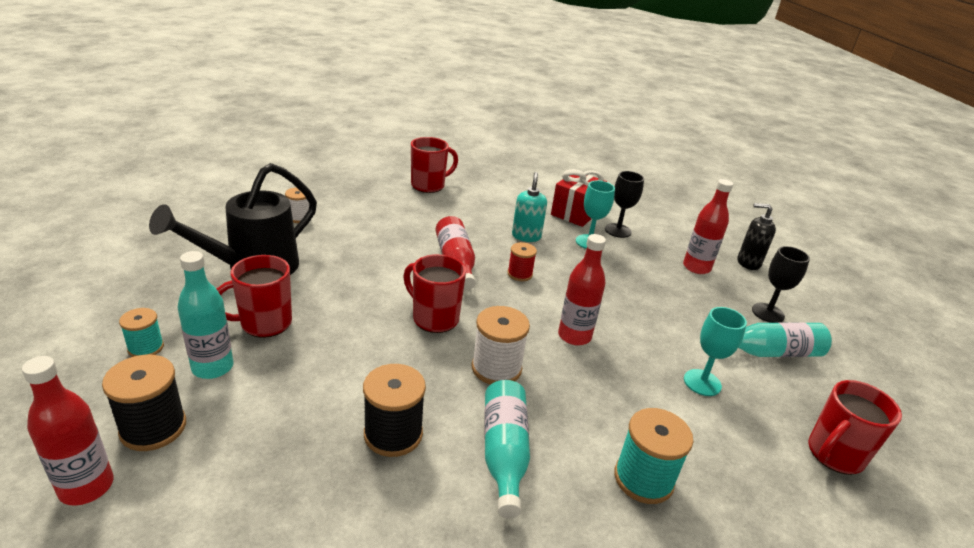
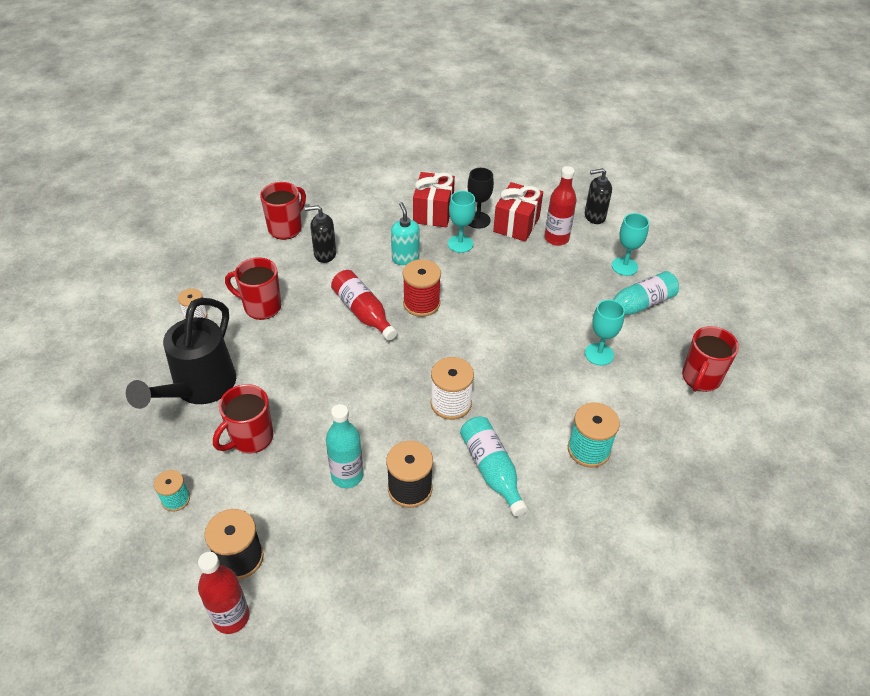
camera: 20 degrees left, 15 degrees up
turquoise bottle [178,251,234,379] -> turquoise bottle moved to [326,404,363,488]
red mug [403,254,466,333] -> red mug moved to [225,257,281,320]
red spool [507,242,537,281] -> red spool [403,259,441,317], size x1.62
red bottle [558,234,606,346] -> none
black goblet [752,246,810,323] -> turquoise goblet [612,213,649,276]
none -> black soap dispenser [305,205,336,263]
none -> red gift [493,182,543,242]

